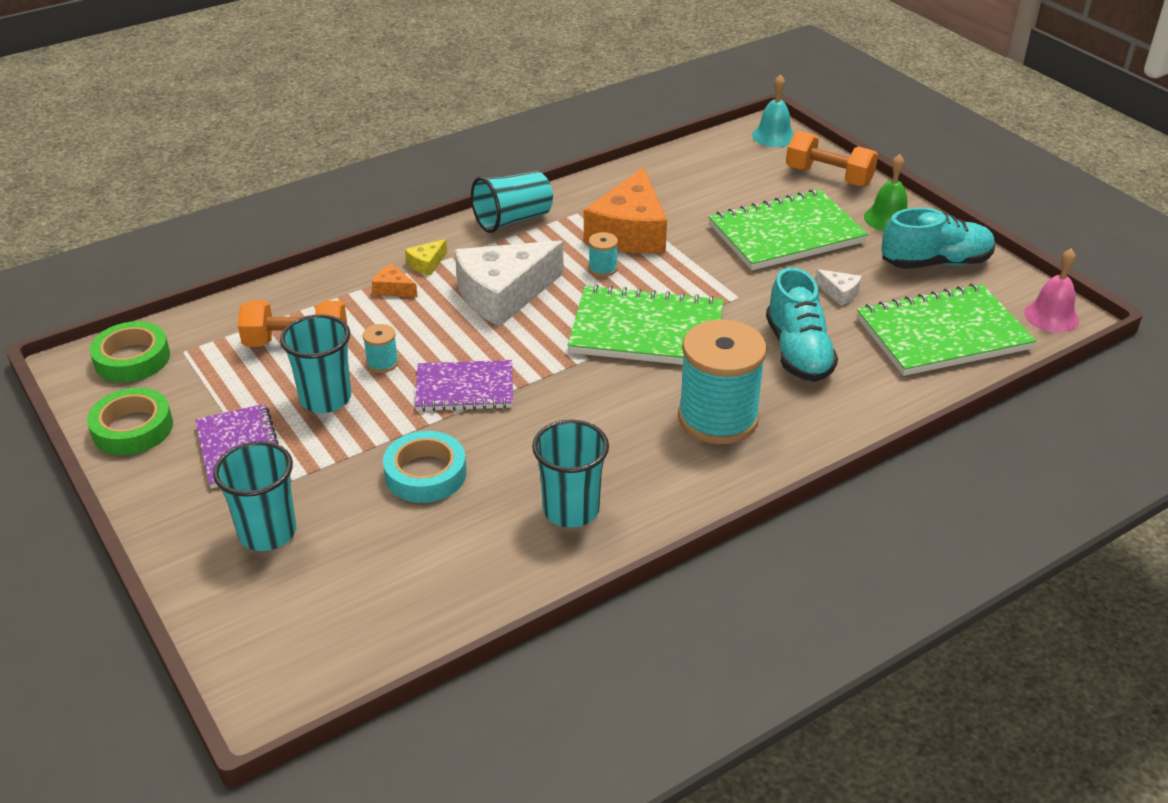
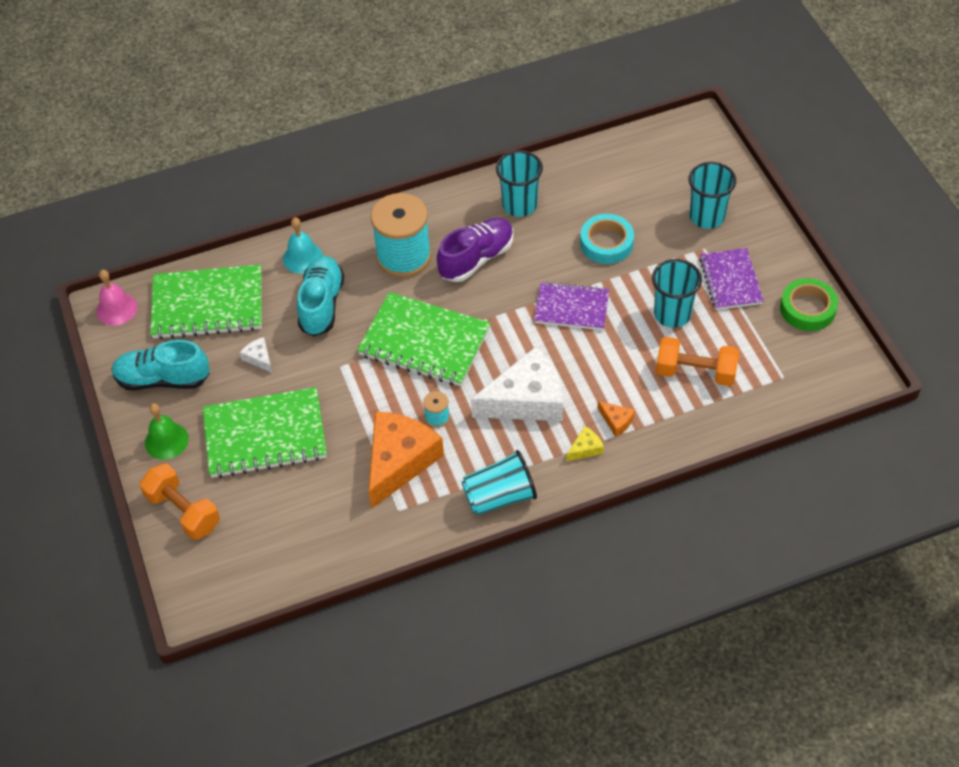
camera: 165 degrees left, 15 degrees up
green tape [90,321,170,382] -> none
turquoise spool [363,324,399,373] -> none
turquoise bell [752,74,794,147] -> turquoise bell moved to [283,217,323,274]
none -> purple shoe [437,218,513,282]

